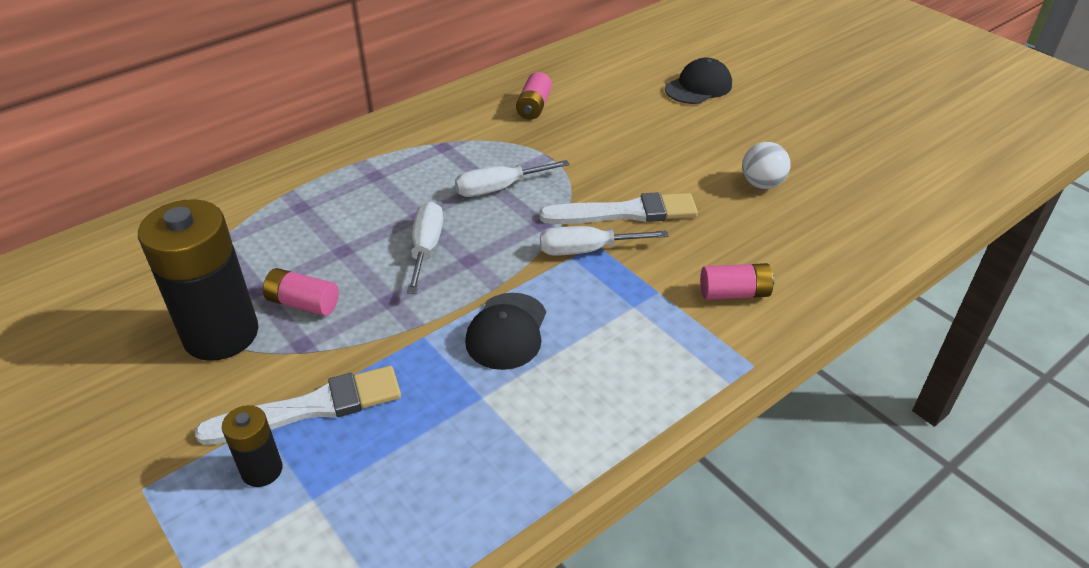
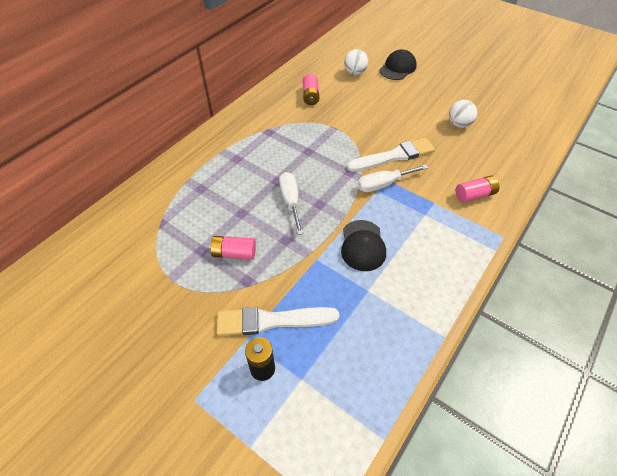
camera: 15 degrees left, 10 degrees up
black battery [138,199,258,361] -> none
white brush [195,366,401,445] -> white brush turned 150 degrees counterclockwise [217,307,339,336]
white screwdriver [455,160,570,197] -> none
none -> white ball [344,49,368,75]

